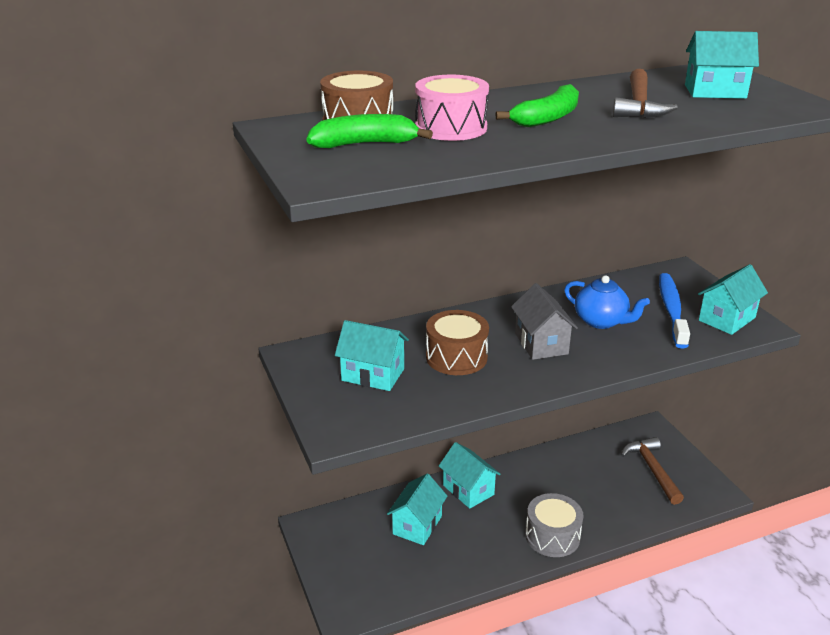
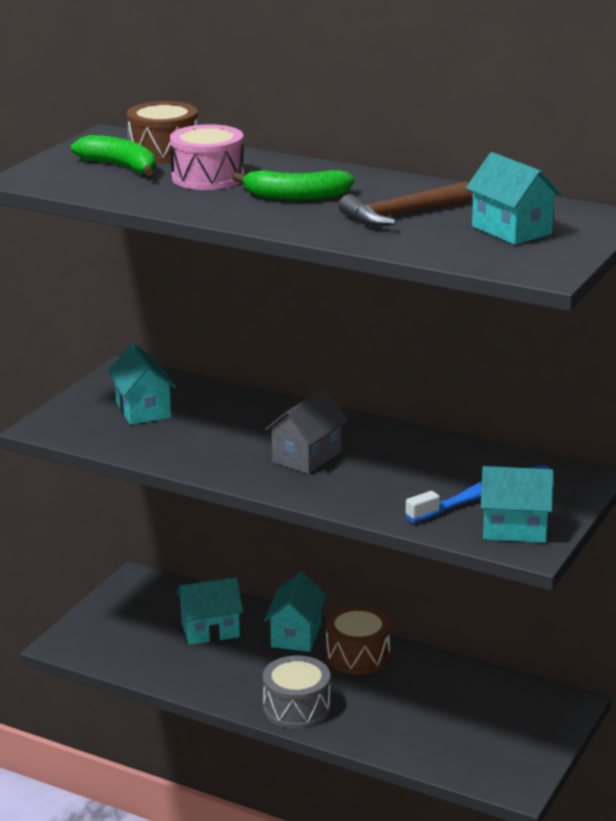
camera: 50 degrees right, 5 degrees down
brown drum [426,310,489,375] -> brown drum moved to [326,606,391,675]
blue teapot [564,275,650,329] -> none
brown hammer [621,437,684,505] -> none

